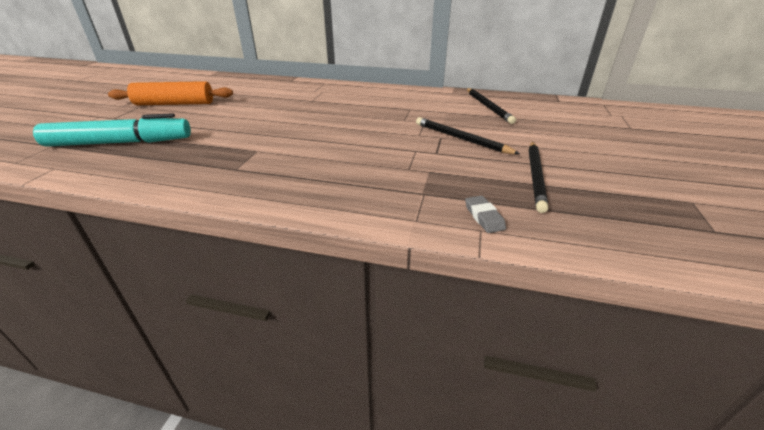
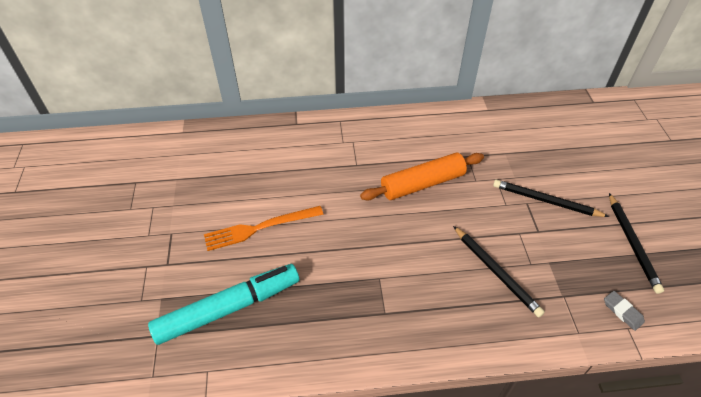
camera: 20 degrees left, 15 degrees up
orange rolling pin [108,81,233,105] -> orange rolling pin moved to [360,153,484,201]
black pencil [467,88,516,124] -> black pencil moved to [453,226,545,317]
none -> orange fork [204,206,323,251]

